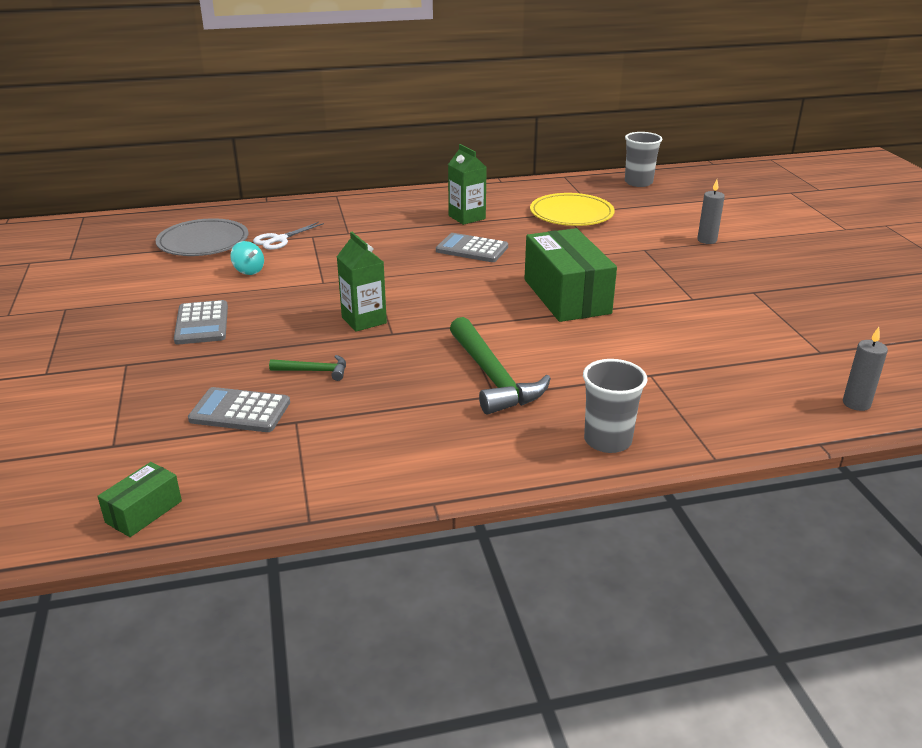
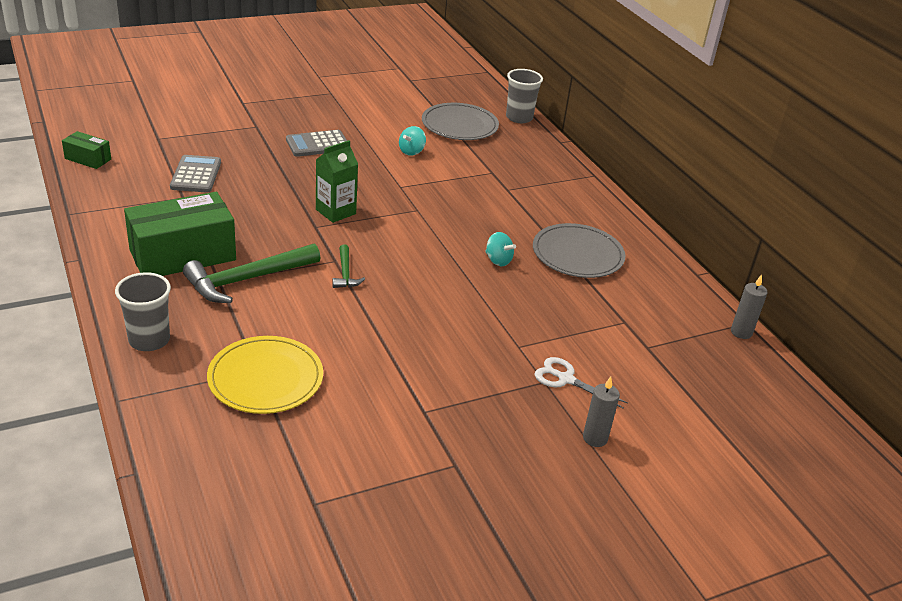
camera: 75 degrees right, 5 degrees up
white scissors [253,222,324,250] -> white scissors moved to [534,357,628,409]
green hammer [269,355,346,381] -> green hammer moved to [332,244,365,288]
grey calculator [436,233,508,262] -> turquoise spinning top [485,232,516,266]
green carton [448,144,487,225] -> grey plate [533,223,625,278]
green box [524,228,617,322] -> green box moved to [124,192,236,276]
yellow plate [530,193,615,226] -> yellow plate moved to [207,336,323,414]
grey cup [625,132,663,187] -> grey cup moved to [506,69,543,123]
grey candle [843,327,888,411] -> grey candle moved to [731,274,768,339]

